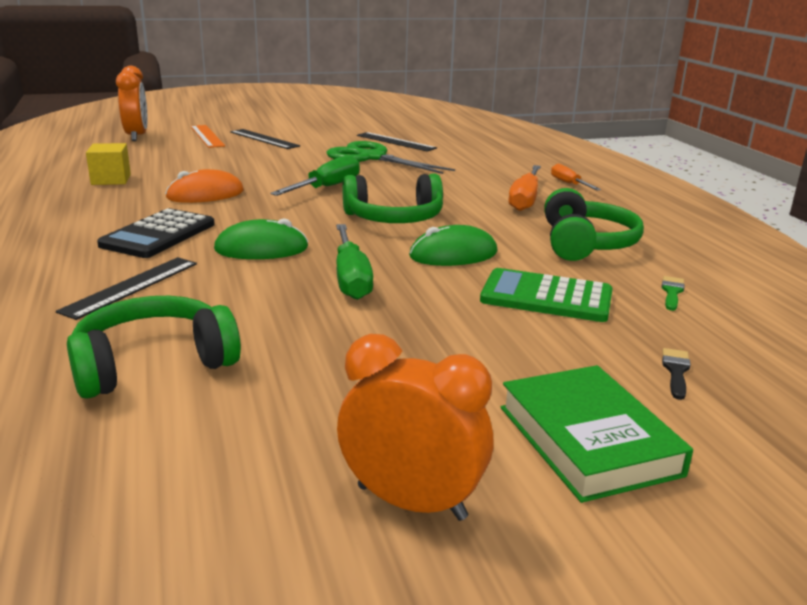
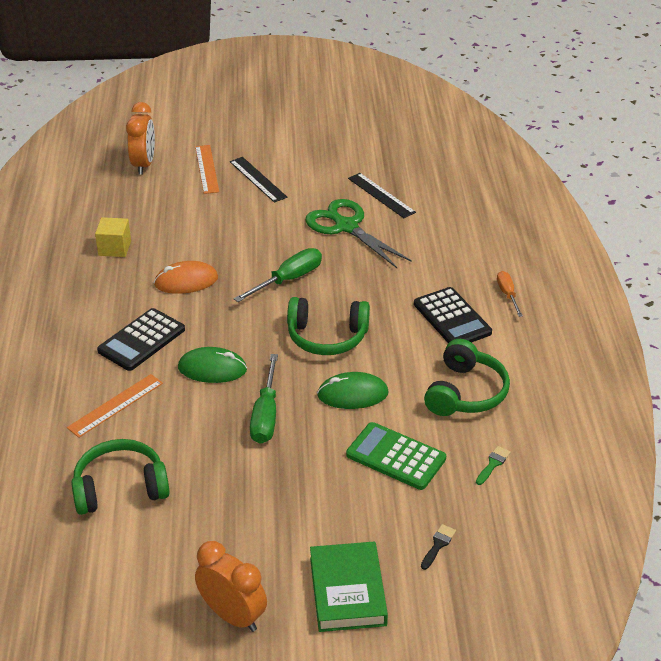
camera: 15 degrees right, 15 degrees up
black ruler [56,257,197,320] -> orange ruler [67,374,163,438]
orange screwdriver [508,165,541,211] -> black calculator [414,287,492,343]

